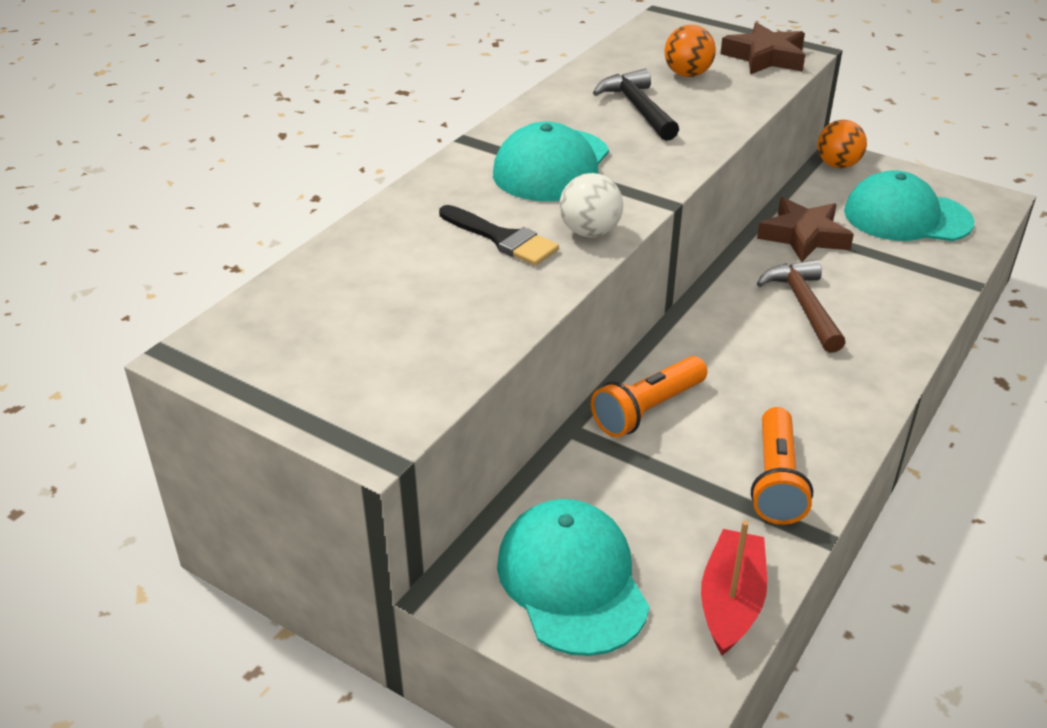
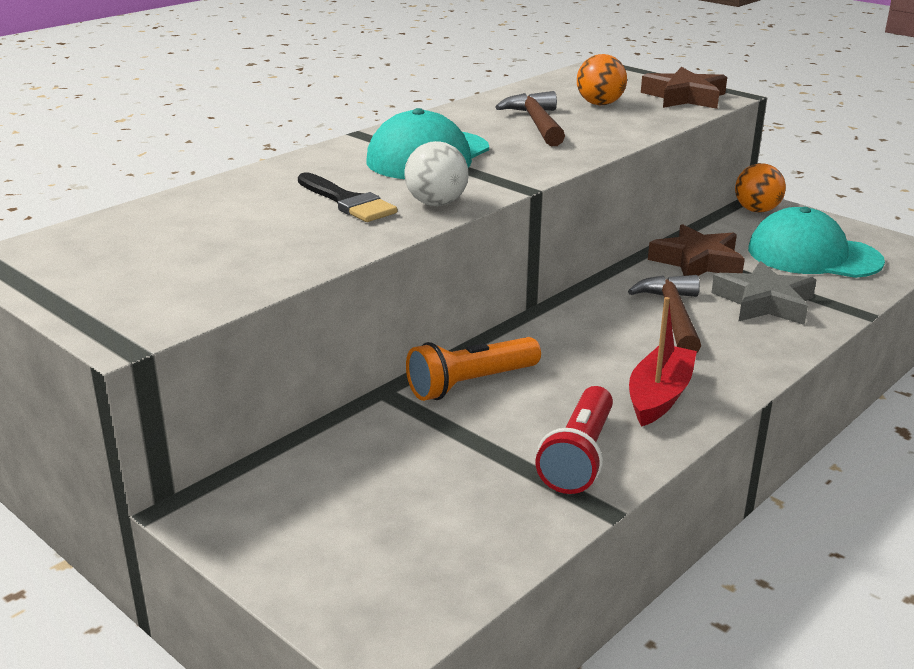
camera: 10 degrees right, 10 degrees down
turquoise cap [497,499,650,656] -> none
black hammer [593,69,679,141] -> brown hammer [496,91,565,146]
red boat [701,521,767,655] -> red boat moved to [629,297,697,427]
orange flashlight [751,407,813,525] -> red flashlight [535,386,613,494]
none -> grey star [712,261,817,325]

